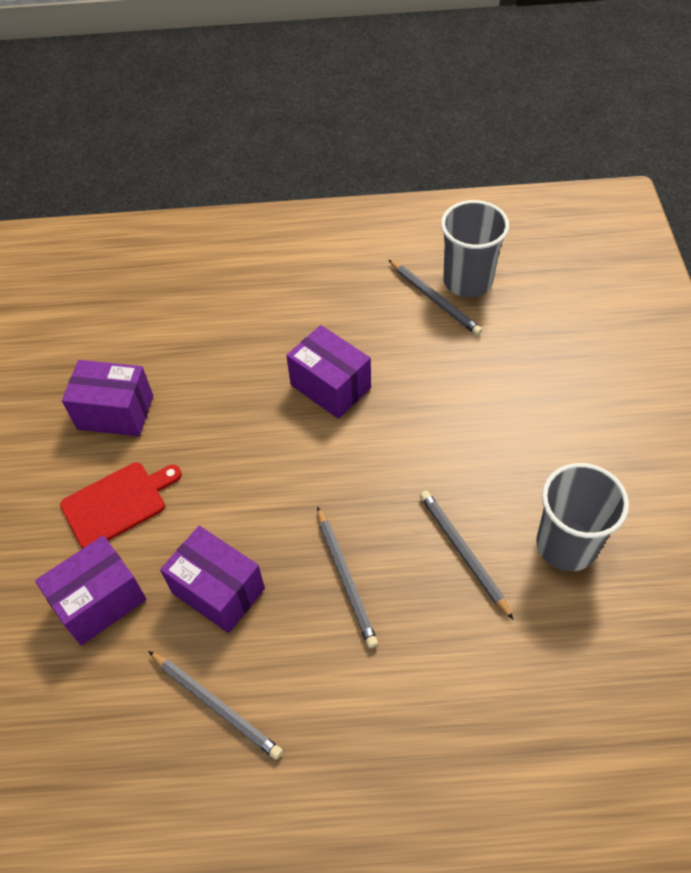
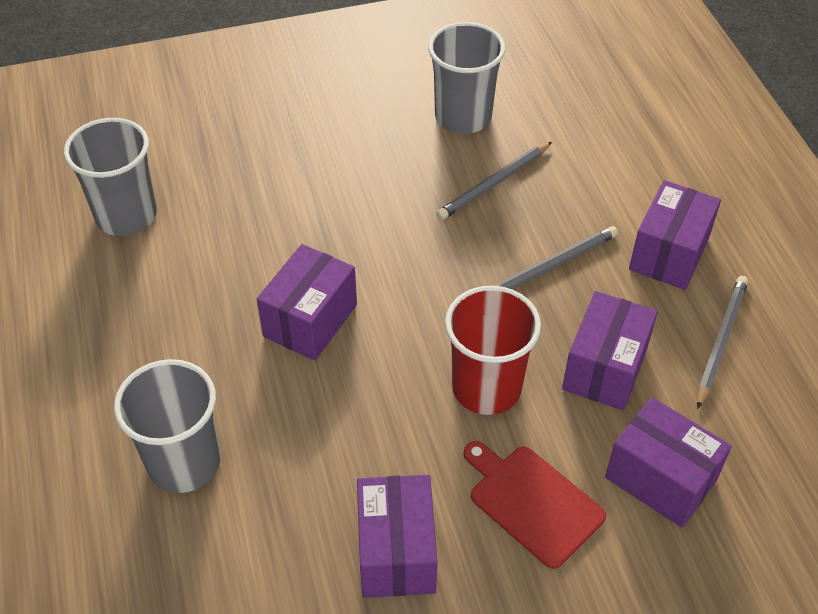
camera: 105 degrees left, 5 degrees down
grey pencil [389,260,482,336] -> none
none -> grey cup [114,359,220,493]
none -> red cup [445,286,541,415]
none -> purple box [629,180,721,290]

